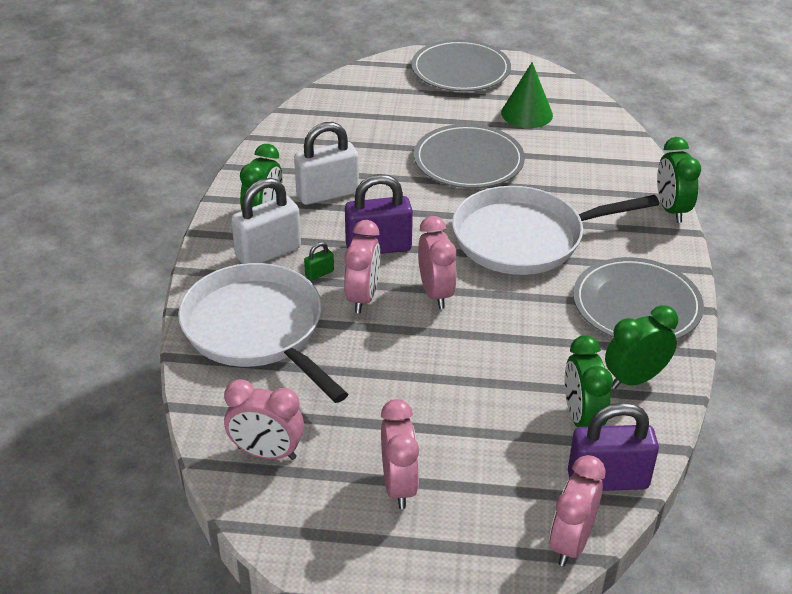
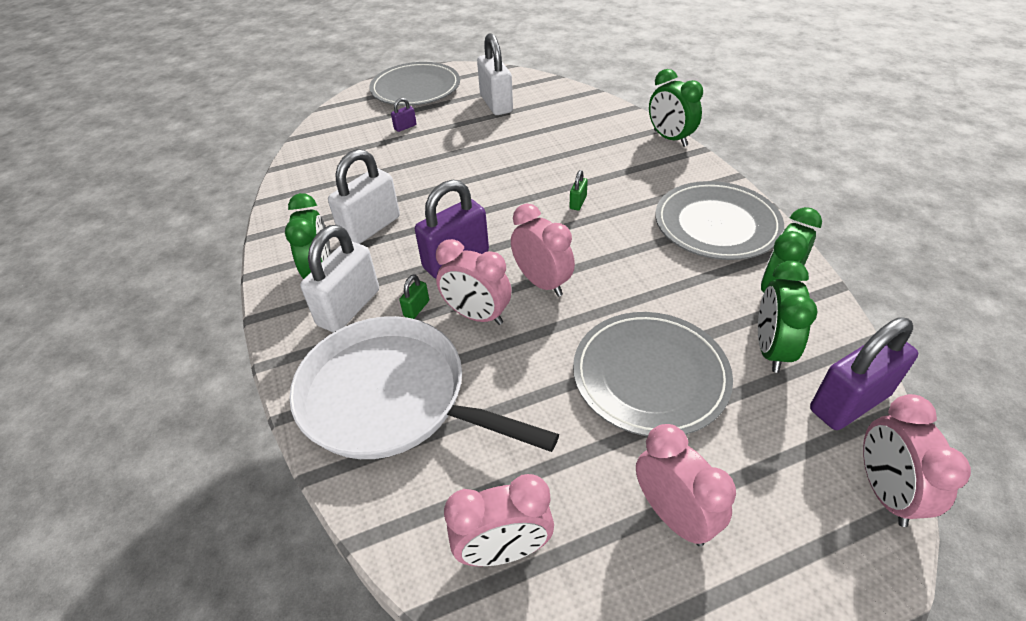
camera: 25 degrees left, 5 degrees up
pink clock [344,220,380,313] -> pink clock turned 135 degrees clockwise [436,239,511,325]
grey plate [414,124,525,188] -> grey plate moved to [573,312,733,436]
white pan [452,186,659,275] -> green padlock [570,170,588,210]
green cone [501,62,553,128] -> white padlock [477,33,513,115]
green clock [565,335,613,427] -> green clock turned 45 degrees clockwise [758,261,818,373]
none -> purple padlock [391,98,417,132]

